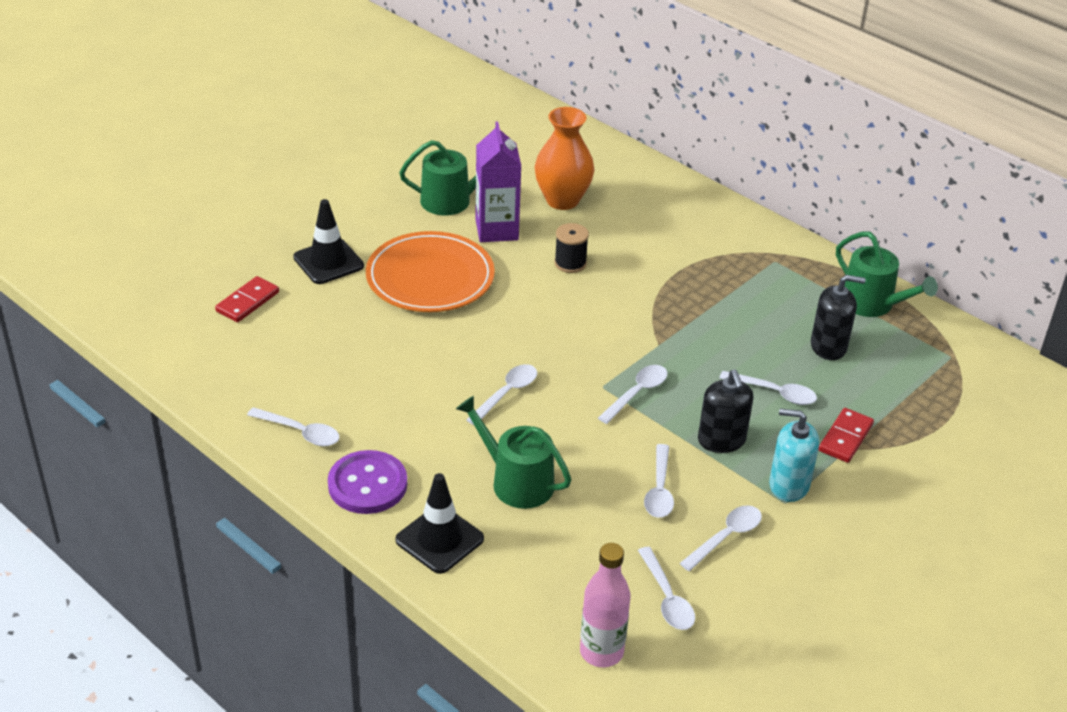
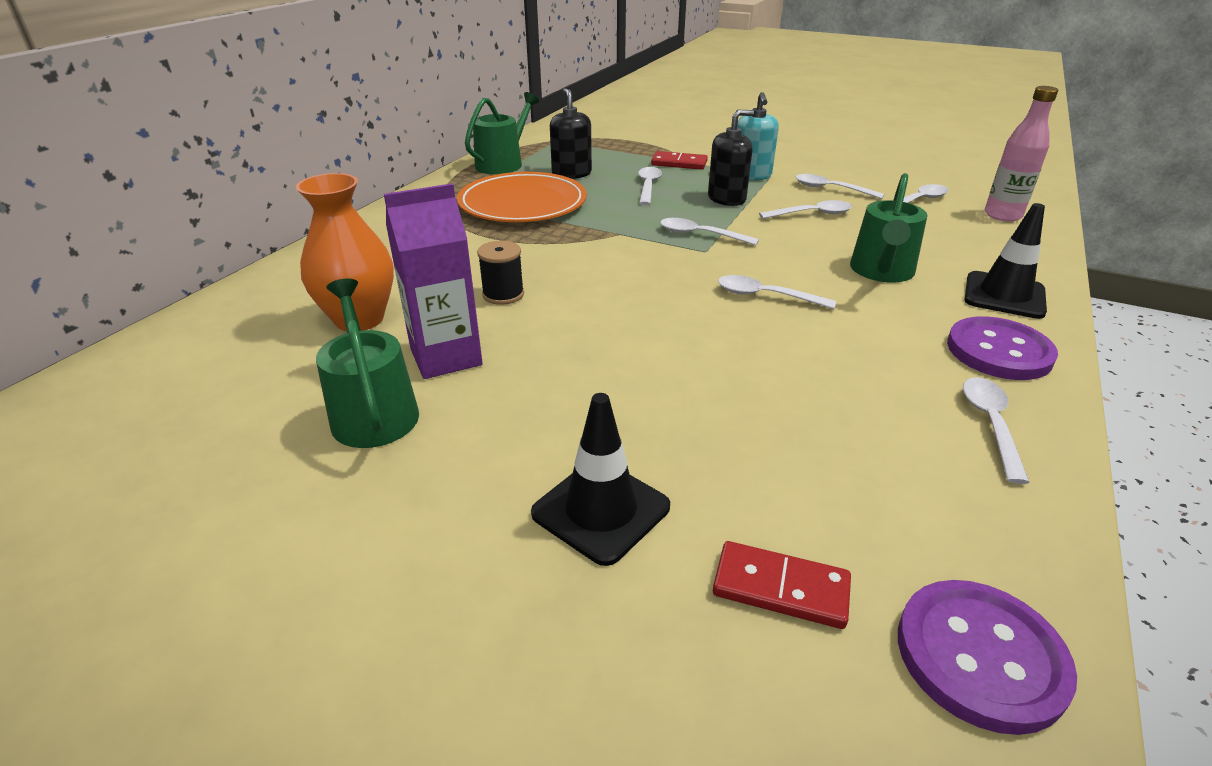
camera: 105 degrees left, 5 degrees down
orange plate [366,231,495,312] -> orange plate moved to [457,172,587,222]
none -> purple button [898,580,1077,735]

